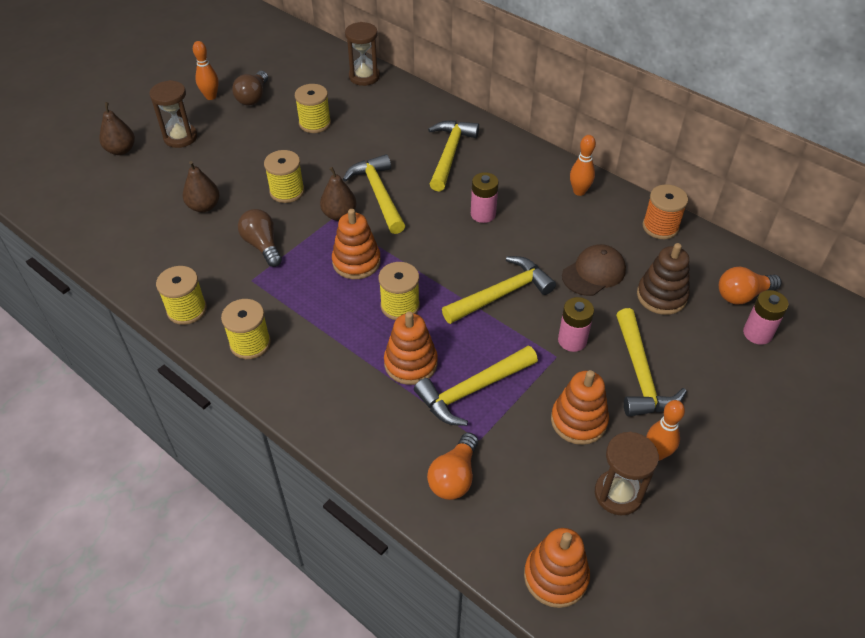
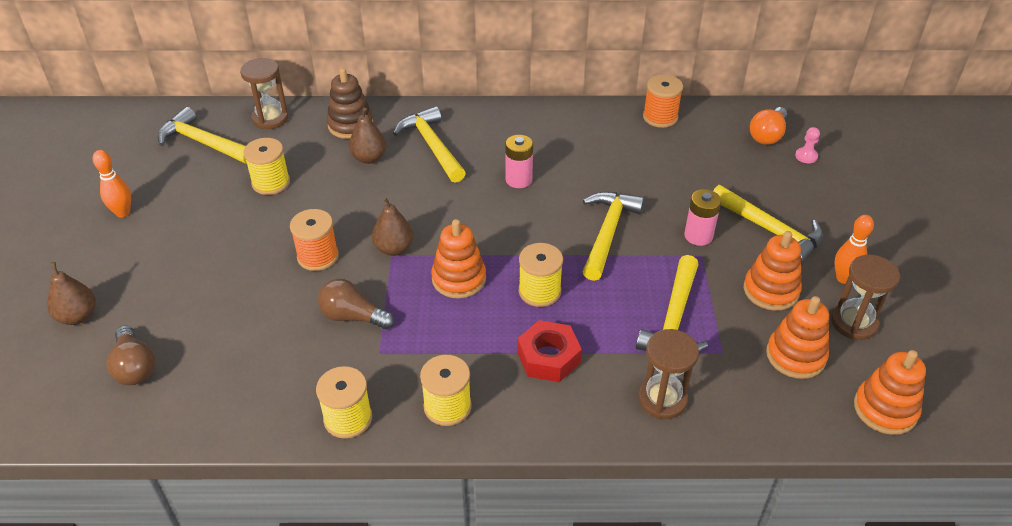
camera: 40 degrees left, 5 degrees down
brown hourglass [149,80,197,148] -> brown hourglass moved to [638,329,699,419]
brown pear [183,161,220,212] -> brown pear moved to [349,108,386,164]
brown light bulb [232,71,268,106] -> brown light bulb moved to [106,325,155,385]
yellow spool [264,150,305,203] -> orange spool [290,209,339,271]
yellow hammer [343,154,405,234] -> yellow hammer moved to [157,107,247,164]
orange stacking toy [384,311,438,385] -> orange stacking toy moved to [766,296,829,379]
orange light bulb [427,432,478,500] -> none
brown cap [562,244,626,296] -> none
orange bowling pin [570,135,596,196] -> none
brown stacking toy [637,243,690,315] -> brown stacking toy moved to [327,68,373,139]
pink battery [743,290,789,345] -> pink pawn [795,127,820,163]
none -> red nut [517,320,582,382]

